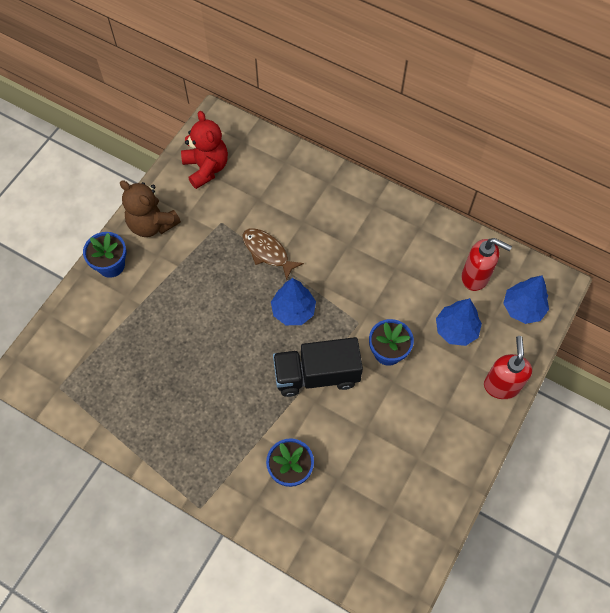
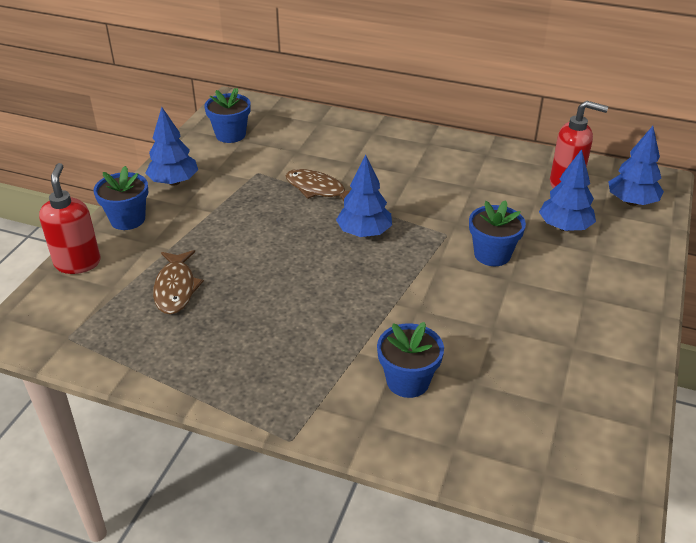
camera: 10 degrees left, 25 degrees down
brown teddy bear [120,180,181,237] -> blue tree [145,107,198,186]
red teddy bear [181,111,228,189] -> blue flower pot [204,88,251,143]
black truck [273,337,363,397] -> none
red soap dispenser [484,336,532,399] -> red soap dispenser moved to [39,163,101,274]
none -> brown fish [153,250,204,314]

